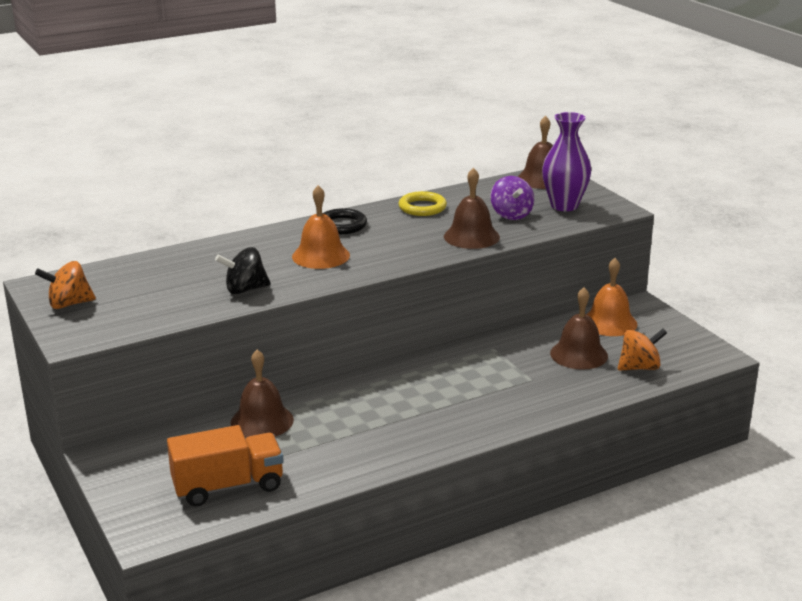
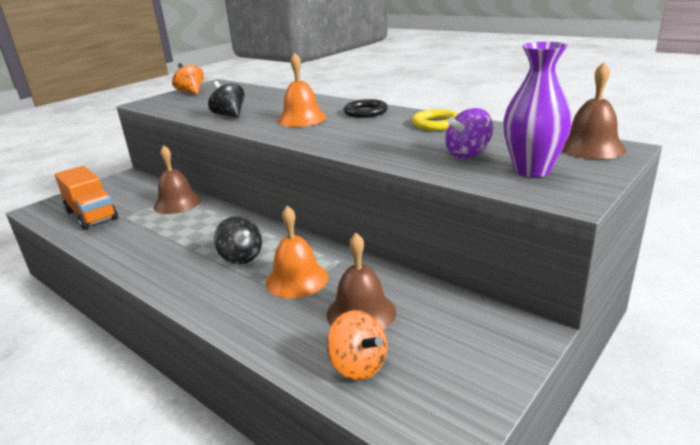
camera: 70 degrees right, 0 degrees up
brown bell [444,168,500,249] -> none
orange bell [587,258,637,336] -> orange bell moved to [266,206,328,298]
none -> black spinning top [214,217,262,264]

